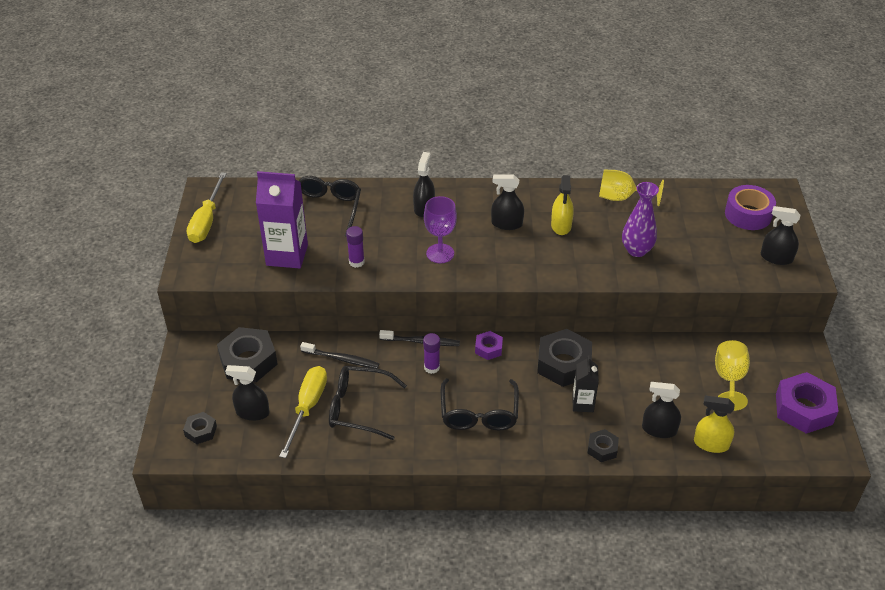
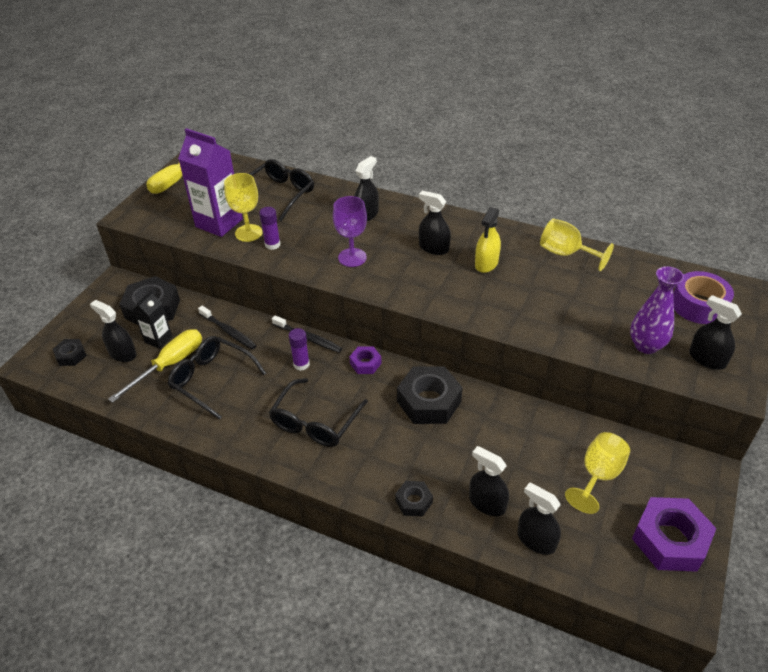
camera: 25 degrees right, 0 degrees up
black carton [572,356,599,412] -> black carton moved to [133,290,172,349]
purple vase [622,182,659,257] -> purple vase moved to [630,266,684,354]
yellow spray bottle [694,396,735,453] -> black spray bottle [517,482,561,555]
none -> yellow goblet [224,173,263,242]

